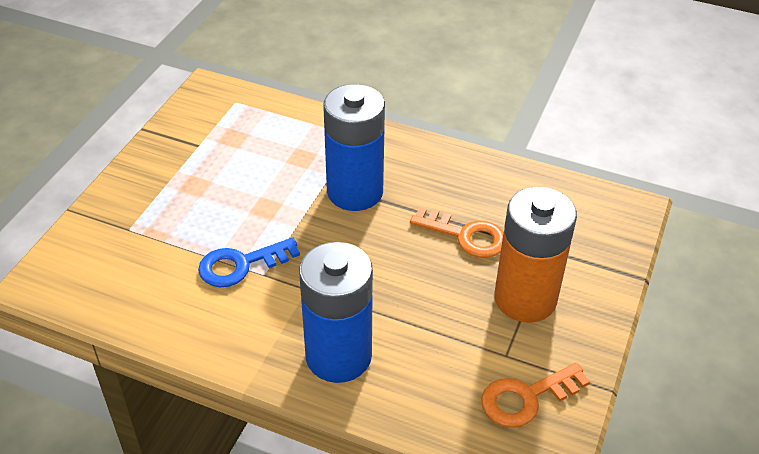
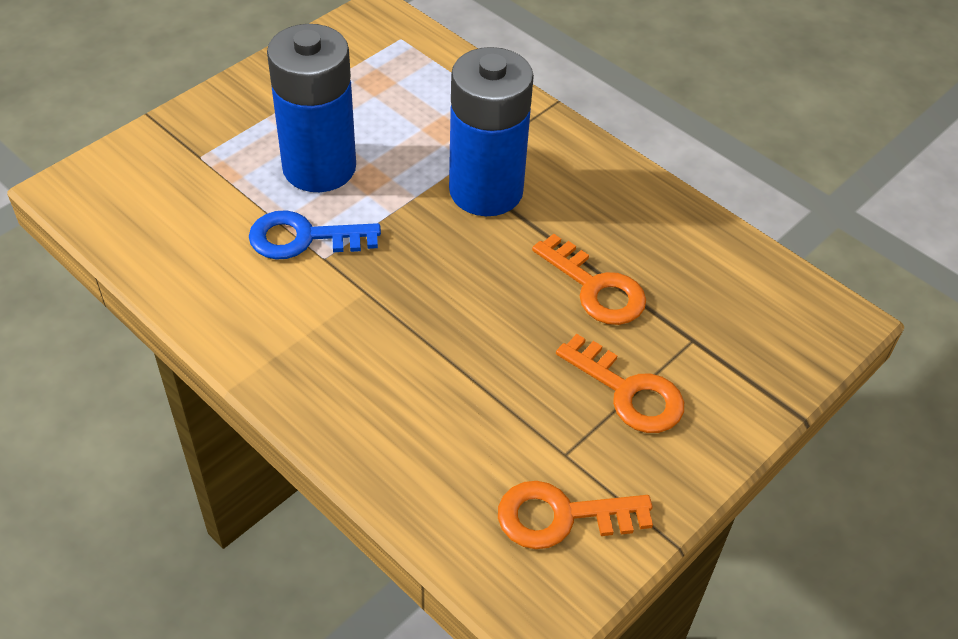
camera: 20 degrees right, 5 degrees up
blue battery [299,242,373,383] -> blue battery moved to [267,24,356,192]
orange battery [494,187,577,323] -> orange key [556,334,684,433]

